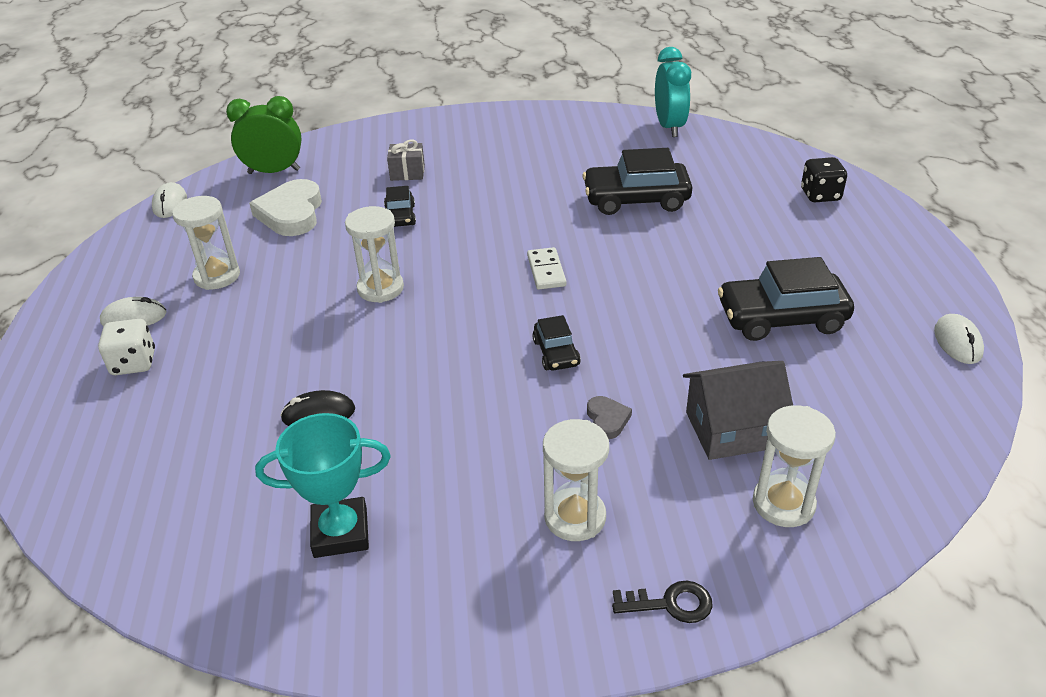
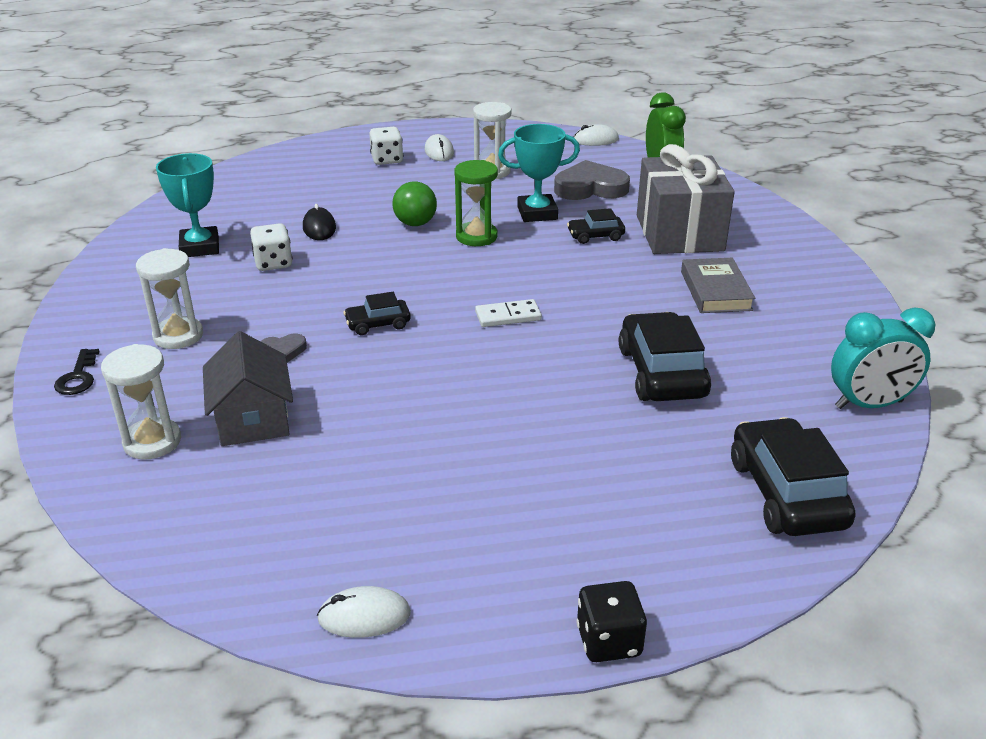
camera: 85 degrees right, 5 degrees down
white heart [249,179,322,236] -> grey heart [554,160,630,200]
white hourglass [345,206,404,303] -> green hourglass [454,160,498,246]
grey gift [387,139,425,181] -> grey gift [637,144,735,254], size x2.41
black car [718,257,854,341] -> black car moved to [731,417,856,536]
black dice [801,157,847,202] -> black dice moved to [576,581,647,662]
none -> white dice [250,223,293,271]
none -> green ball [392,181,437,226]
none -> turquoise trophy [498,124,580,222]
none -> grey book [681,258,755,313]

